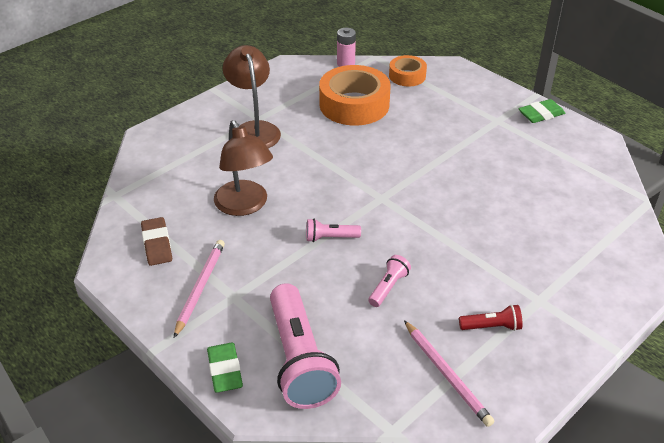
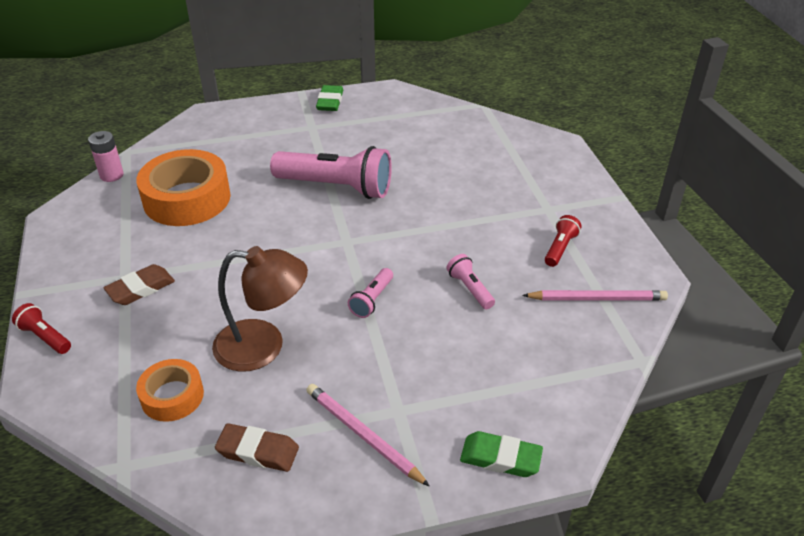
camera: 60 degrees left, 0 degrees up
brown lamp [223,45,281,148] -> brown eraser [103,264,175,305]
pink flashlight [270,283,341,409] -> pink flashlight moved to [270,146,392,199]
orange tape [389,55,427,86] -> orange tape moved to [136,359,204,422]
none -> red flashlight [12,303,71,354]

